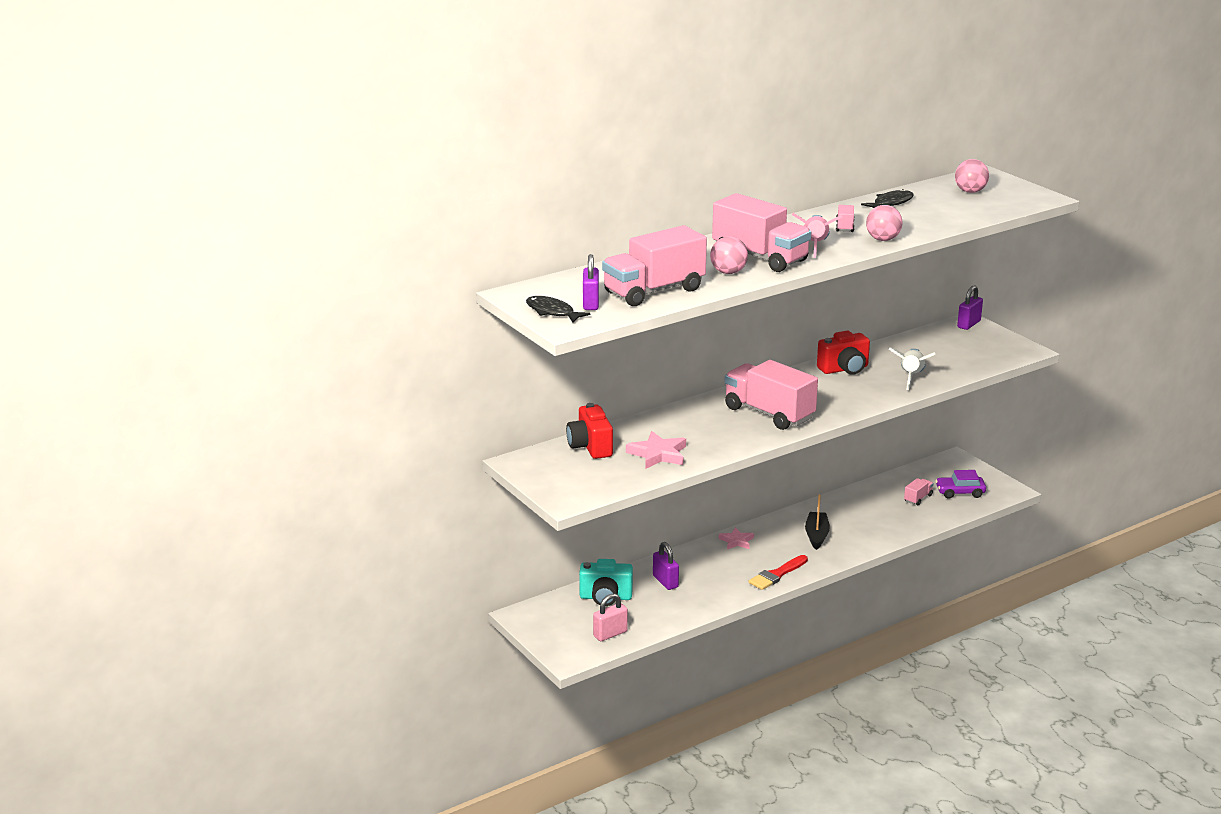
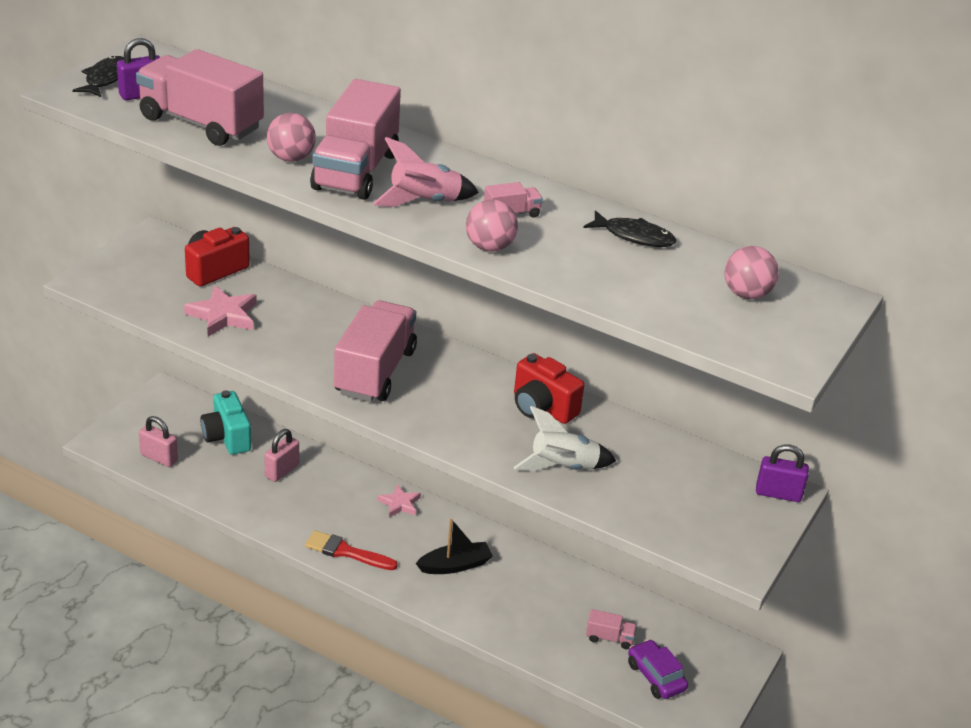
camera: 60 degrees right, 10 degrees up
purple padlock [653,542,679,590] -> pink padlock [264,429,299,482]

